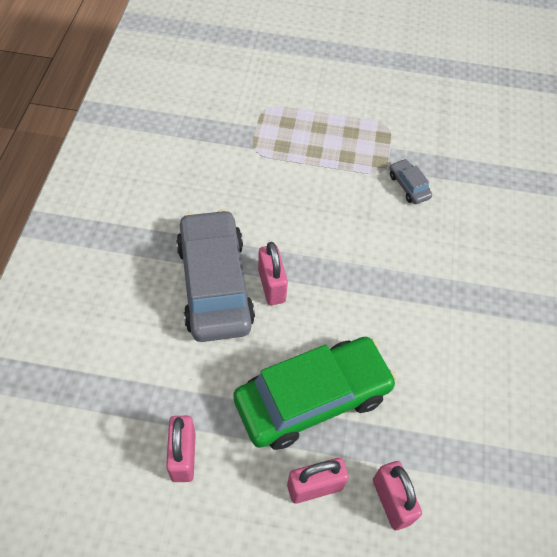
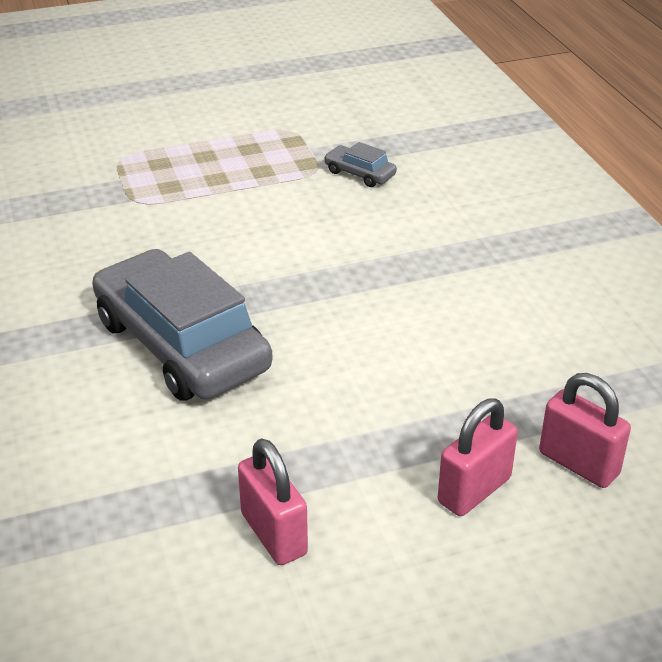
camera: 25 degrees left, 20 degrees down
green car [233,337,397,450] -> none
pink padlock [258,242,288,305] -> none

